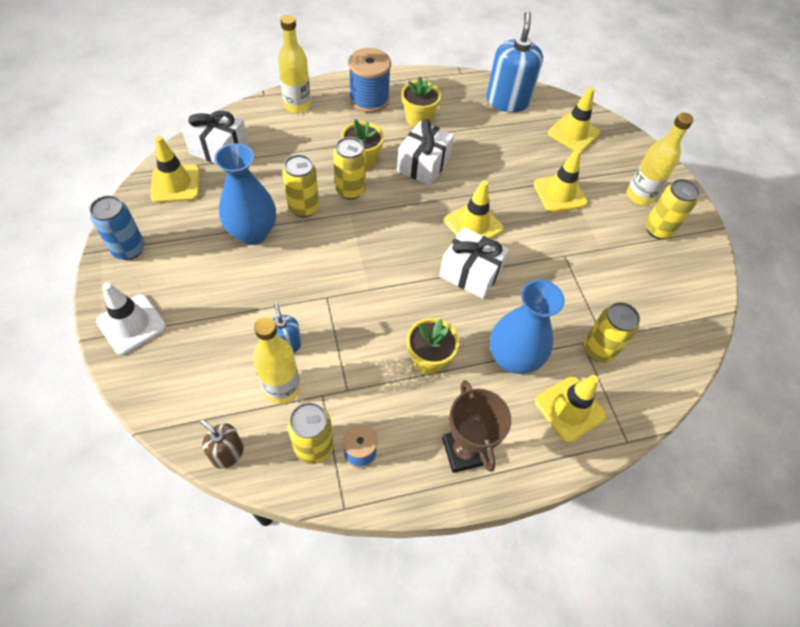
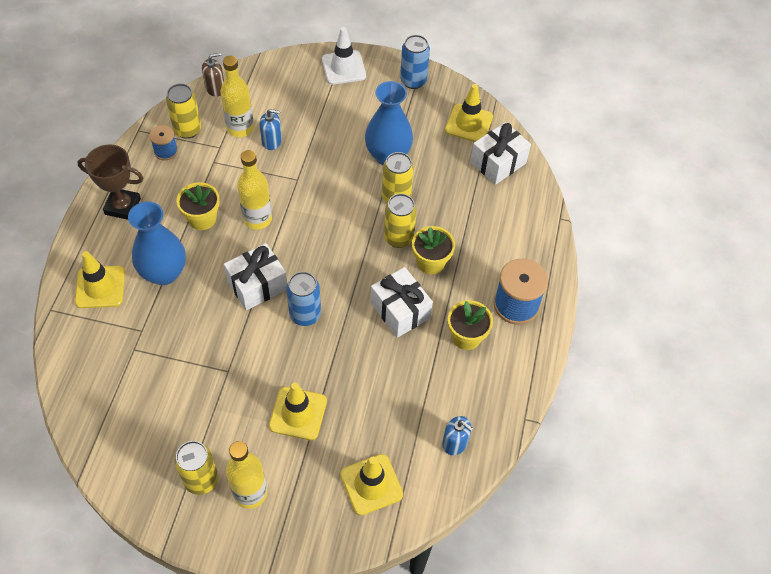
camera: 120 degrees right, 0 degrees up
yellow bottle [278,15,311,114] -> yellow bottle moved to [237,150,272,230]
yellow traffic cone [444,180,504,239] -> blue can [286,272,321,326]
blue soap dispenser [486,11,543,112] -> blue soap dispenser [442,416,473,455], size x0.53
yellow can [583,302,640,363] -> none

